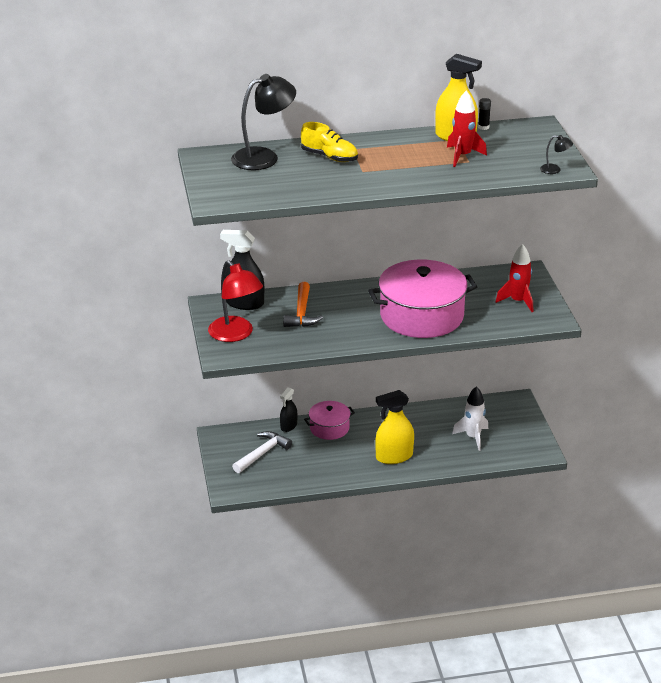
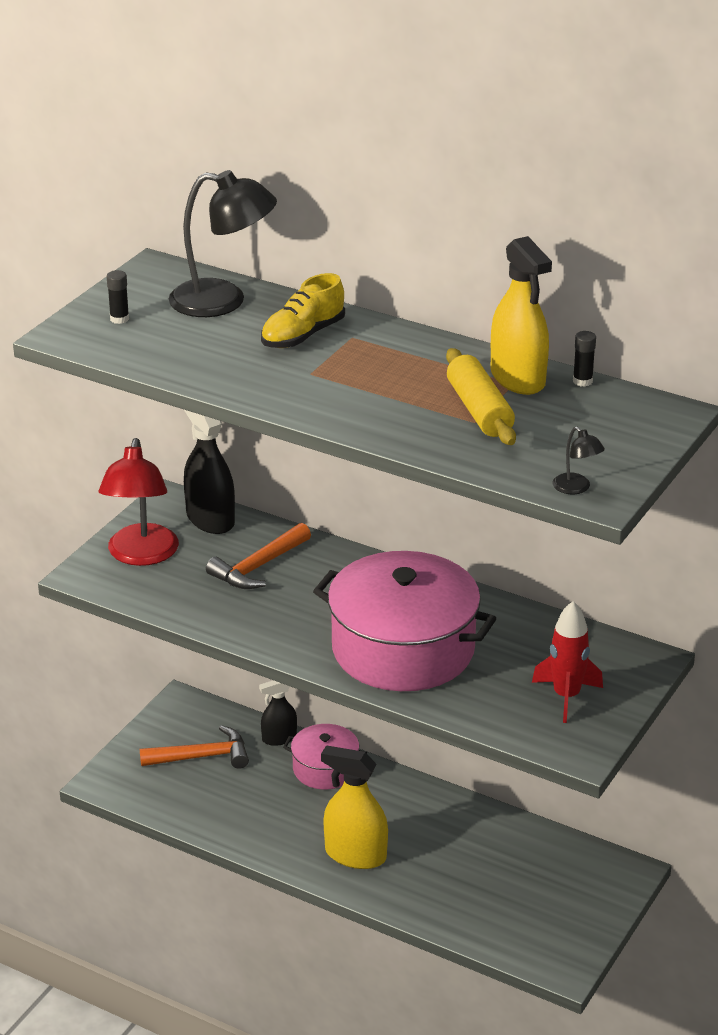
camera: 40 degrees right, 0 degrees up
white hammer [232,431,292,473] -> orange hammer [140,725,249,769]
yellow shoe [301,122,358,162] -> yellow shoe turned 60 degrees clockwise [261,273,345,348]
red rocket [447,91,487,167] -> yellow rolling pin [446,348,516,445]
white rocket [452,386,488,451] -> none
none -> black glue stick [107,270,129,324]

